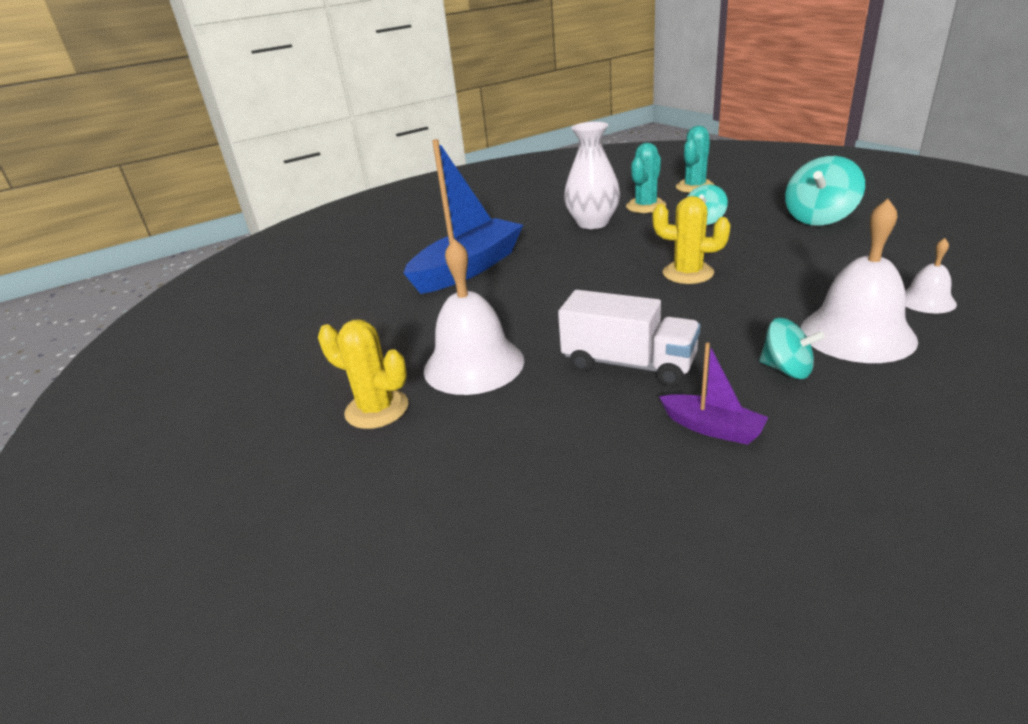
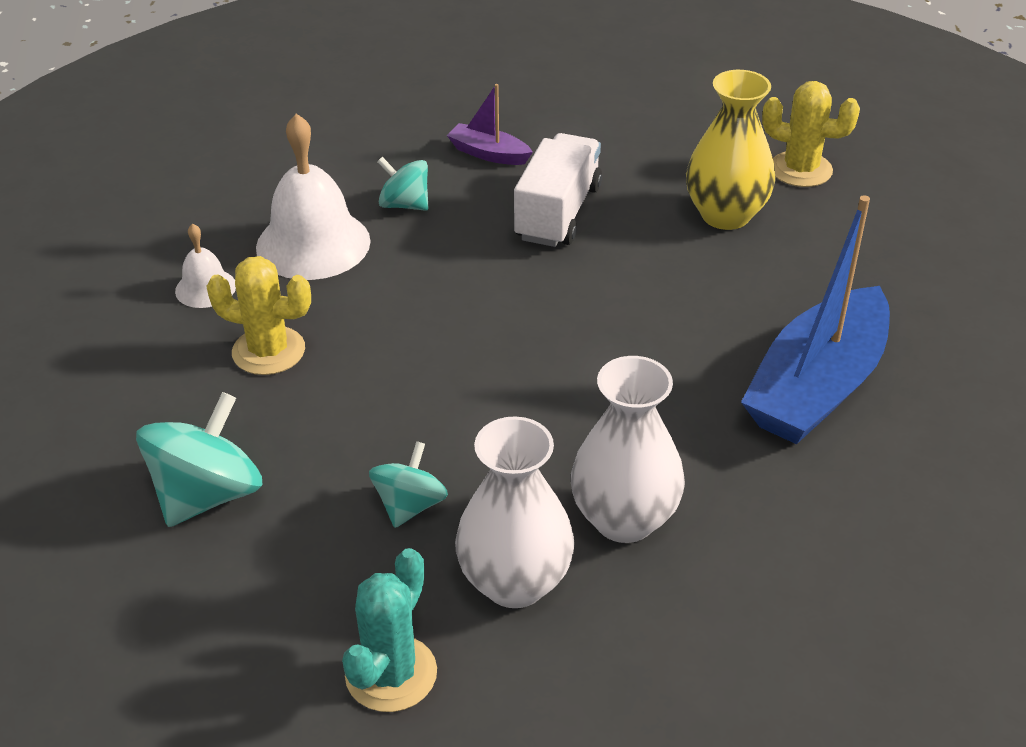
camera: 170 degrees right, 10 degrees up
white bell [424,238,524,395] -> yellow vase [686,70,776,230]
white truck [558,290,701,386] -> white truck turned 90 degrees clockwise [514,133,602,247]
turquoise cactus [626,143,666,213] -> white vase [455,416,575,608]
yellow cactus [652,196,731,284] -> yellow cactus moved to [206,256,311,375]

